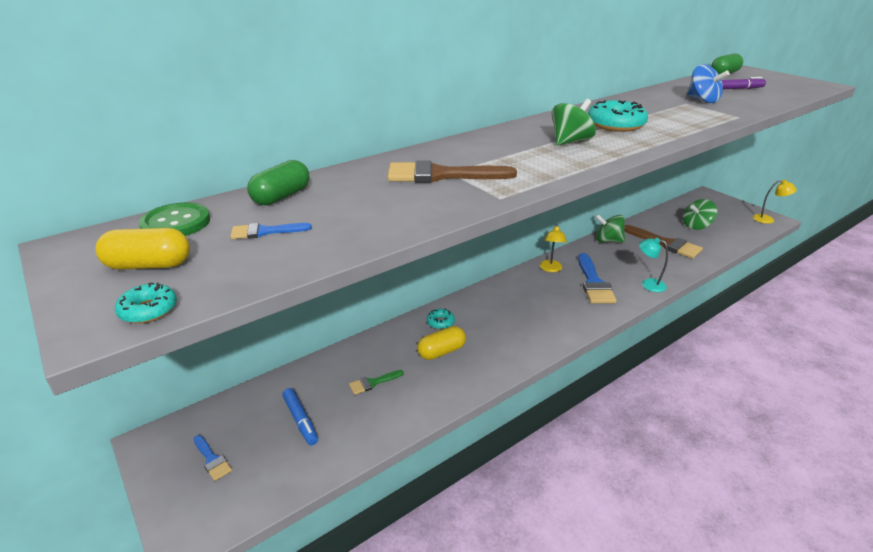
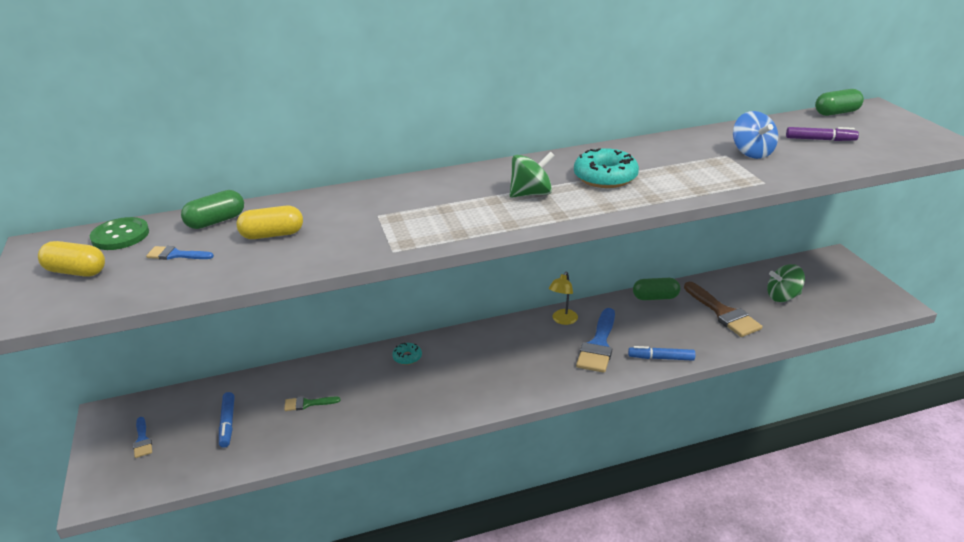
camera: 20 degrees right, 0 degrees up
turquoise donut [115,283,177,324] -> none
brown brush [387,160,517,183] -> none
yellow capsule [417,326,466,360] -> yellow capsule moved to [236,206,303,239]
green spinning top [595,214,625,242] -> green capsule [633,278,680,300]
turquoise lamp [639,238,668,292] -> blue marker [628,346,695,361]
yellow lamp [753,180,797,224] -> none

